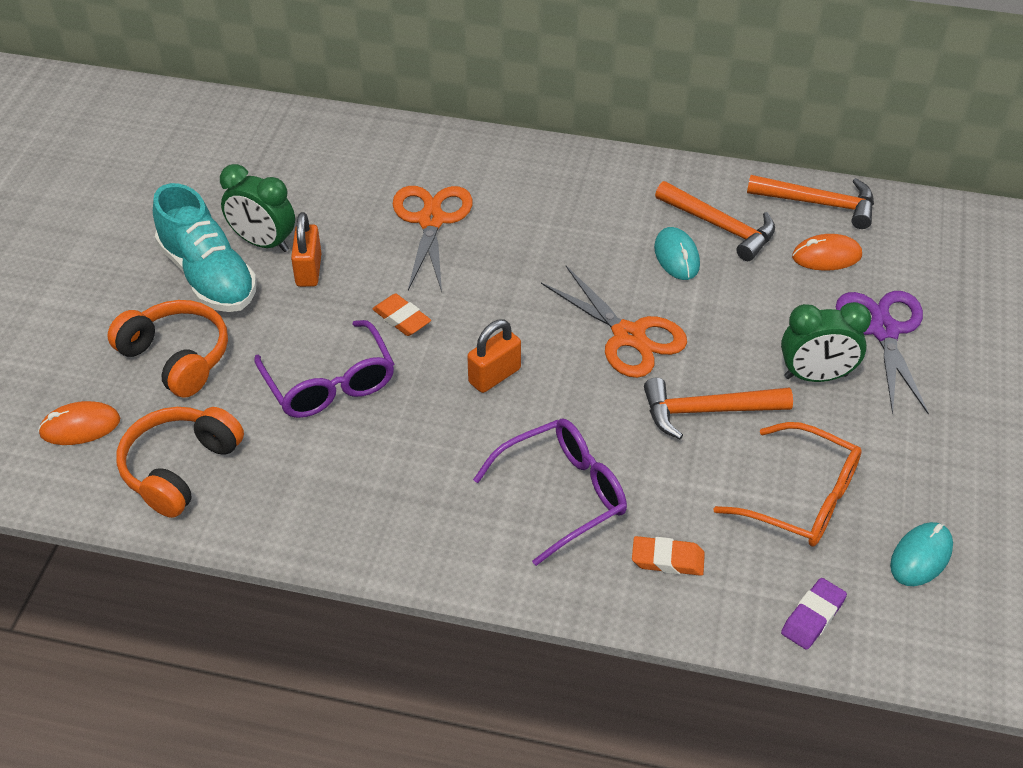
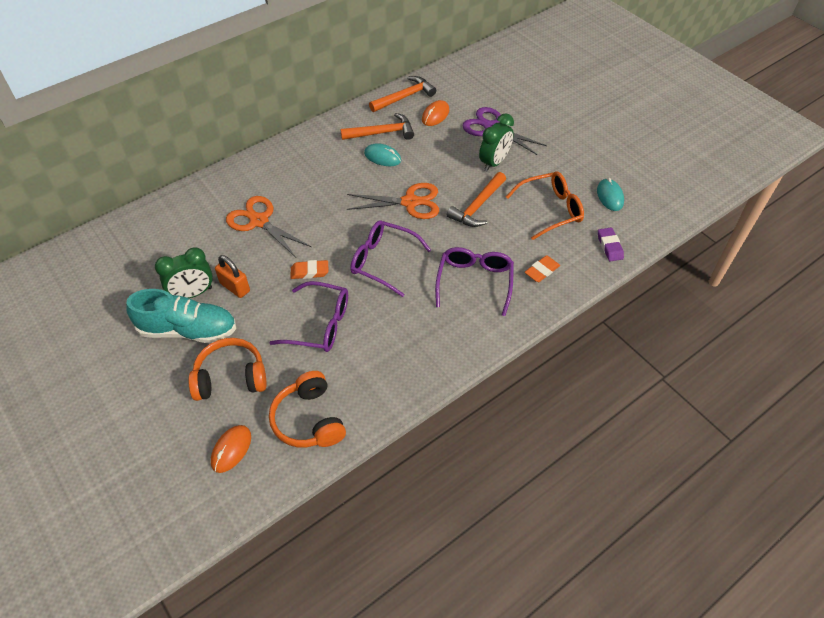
camera: 50 degrees left, 5 degrees up
orange padlock [467,319,521,393] -> purple glasses [350,220,431,297]

